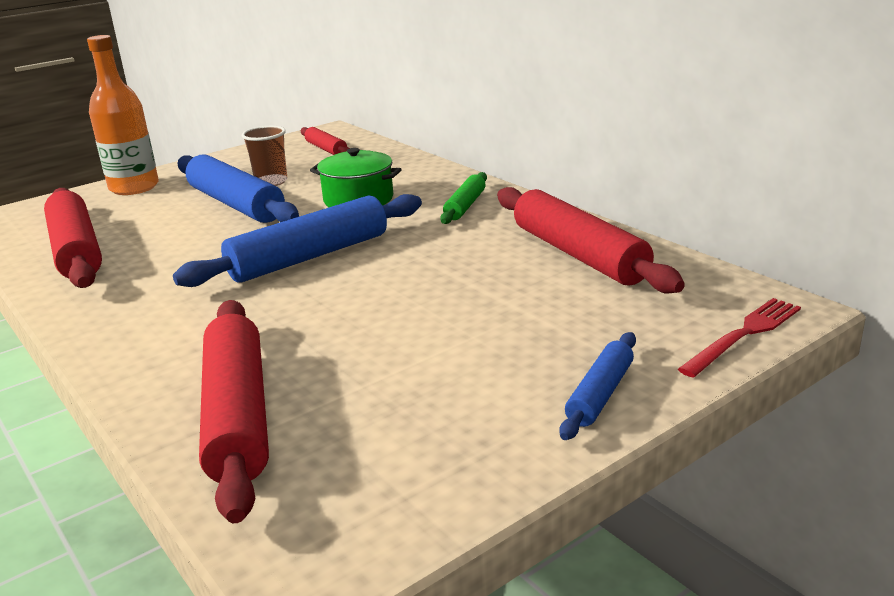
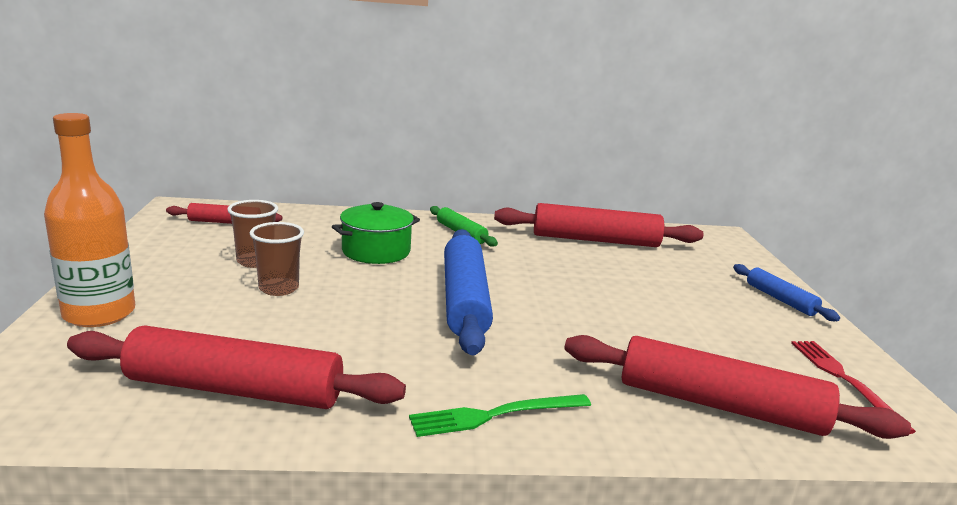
camera: 60 degrees left, 5 degrees down
blue rolling pin [177,154,299,223] -> brown cup [250,222,304,296]
red fork [678,298,801,378] -> red fork moved to [791,341,916,434]
none -> green fork [409,394,591,437]

